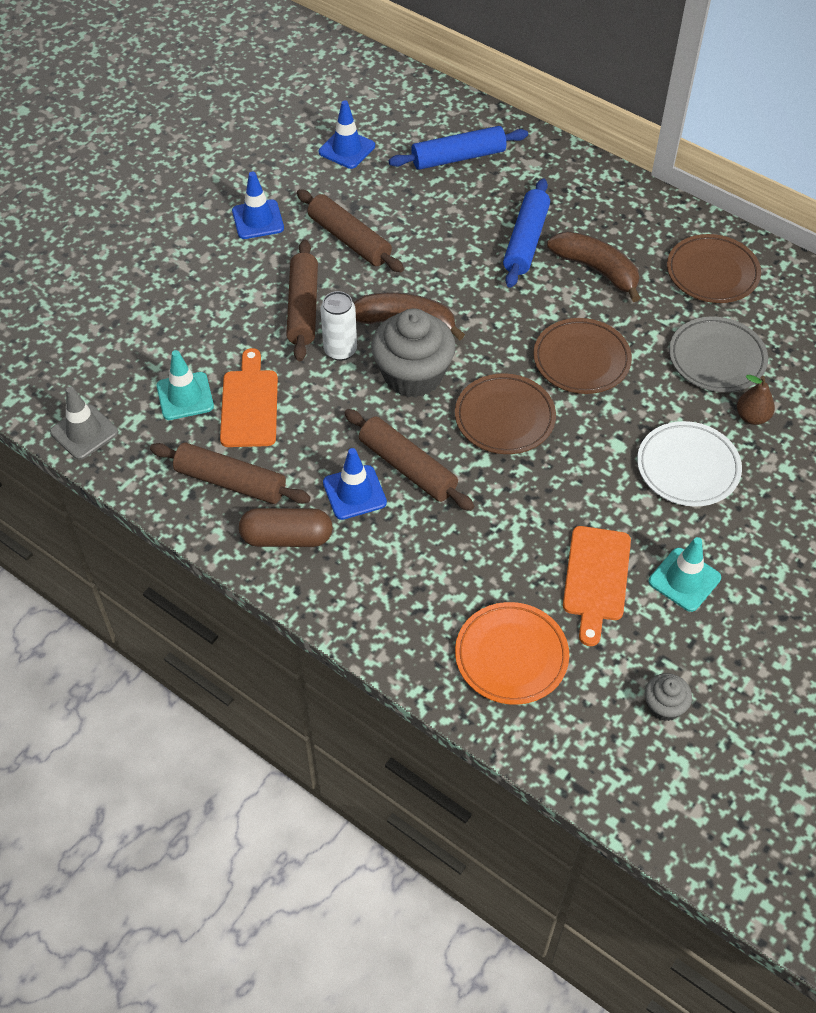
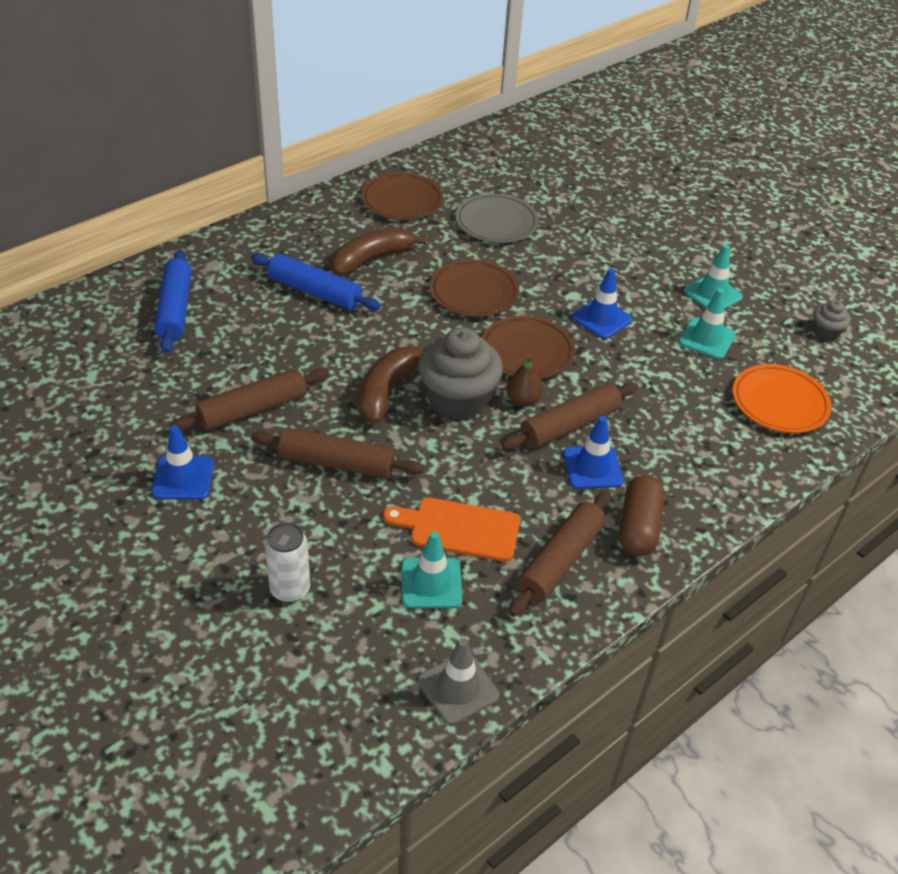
camera: 80 degrees left, 10 degrees down
blue traffic cone [319,100,375,169] -> blue traffic cone moved to [572,268,632,339]
white can [320,291,357,361] -> white can moved to [265,522,310,603]
orange cutting board [563,526,631,646] -> turquoise traffic cone [679,288,736,359]
white plate [637,421,742,507] -> none
brown pear [737,375,775,425] -> brown pear moved to [507,355,543,406]

